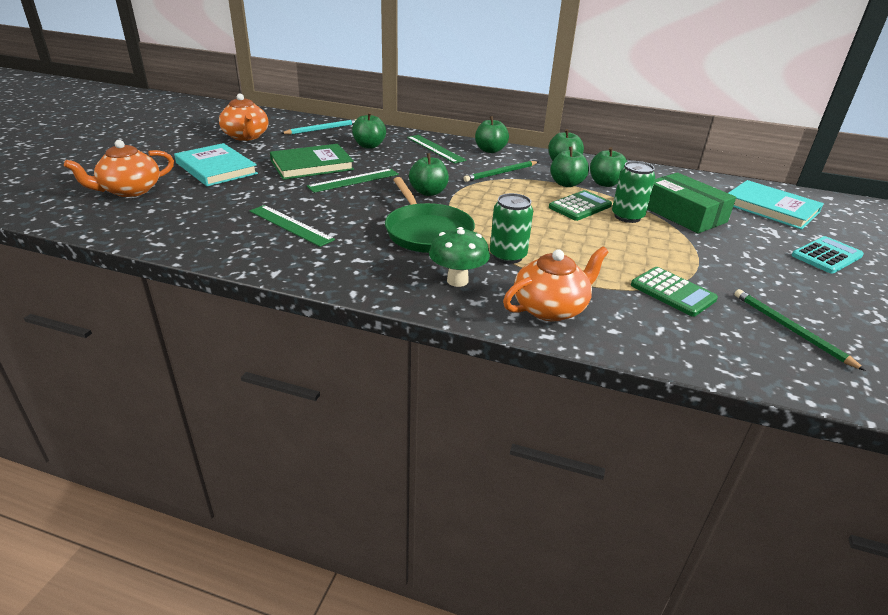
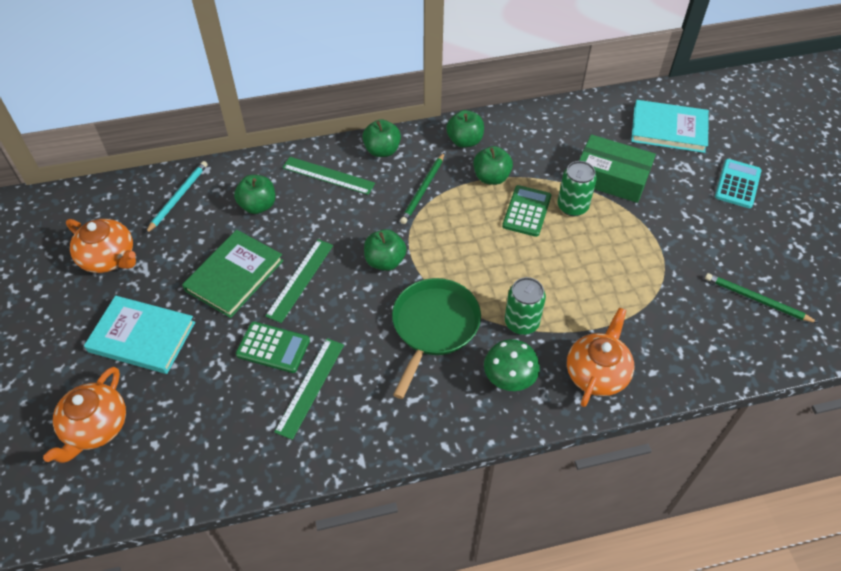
camera: 30 degrees left, 20 degrees up
green ruler [250,205,335,247] -> green ruler turned 75 degrees counterclockwise [274,338,344,440]
green pan [385,177,475,253] -> green pan turned 105 degrees counterclockwise [392,278,481,399]
green apple [590,147,627,187] -> none
green calculator [631,267,718,317] -> green calculator moved to [236,322,310,373]

